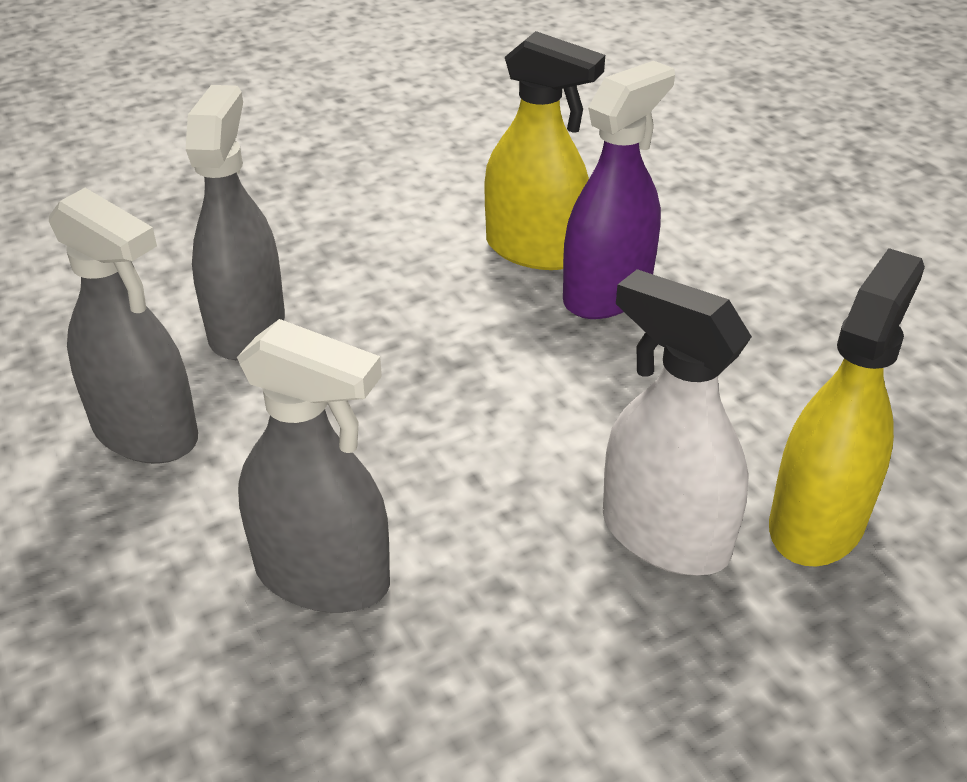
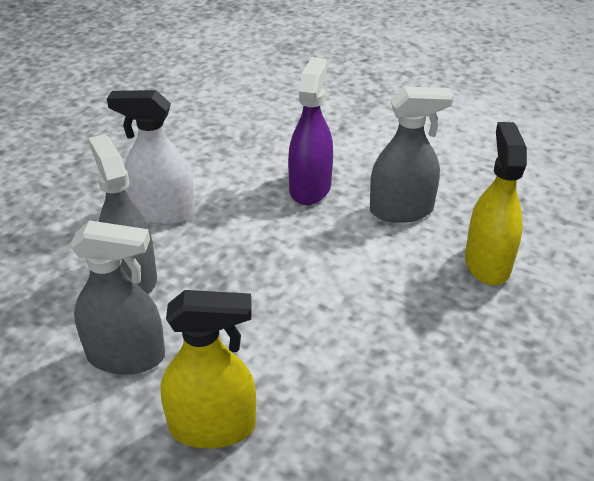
camera: 30 degrees left, 0 degrees up
grey spray bottle [237,319,390,613] -> grey spray bottle moved to [370,86,454,223]
yellow spray bottle [484,31,605,270] -> yellow spray bottle moved to [161,290,256,448]
white spray bottle [603,269,752,575] -> white spray bottle moved to [107,90,195,225]

